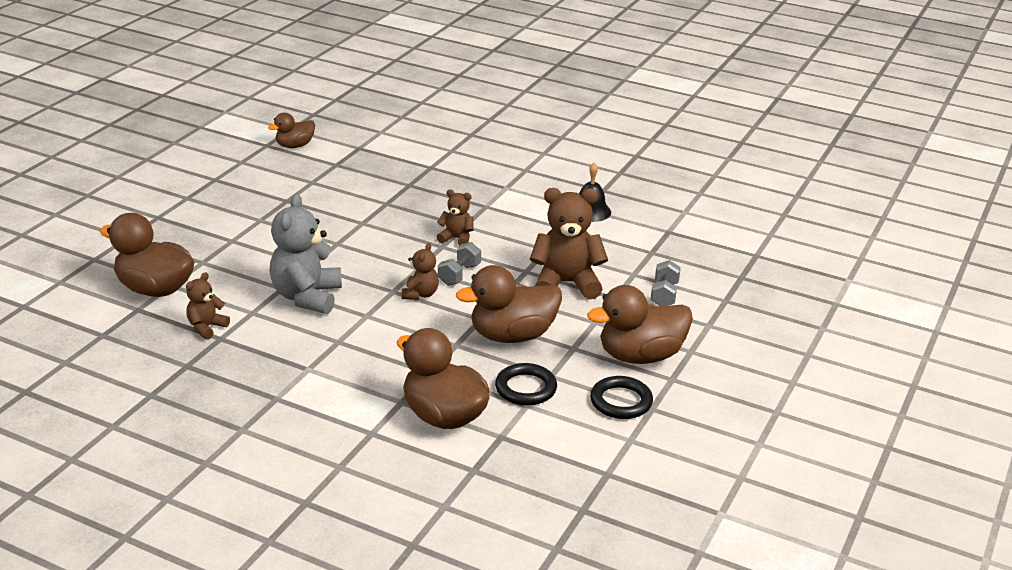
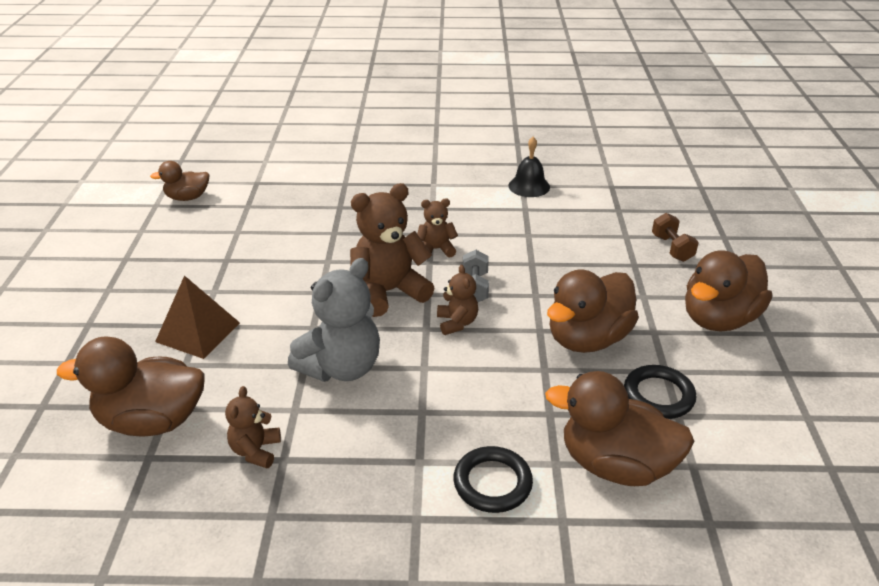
camera: 25 degrees left, 5 degrees up
brown duck [268,113,315,148] -> brown duck turned 45 degrees clockwise [150,161,209,201]
grey teddy bear [269,194,342,314] -> grey teddy bear turned 120 degrees counterclockwise [288,258,380,382]
brown teddy bear [530,188,608,300] -> brown teddy bear moved to [350,183,434,317]
black ring [590,376,653,419] -> black ring moved to [453,446,533,513]
grey dumbbell [651,260,681,306] -> brown dumbbell [652,213,699,262]
none -> brown pyramid [155,275,240,359]

